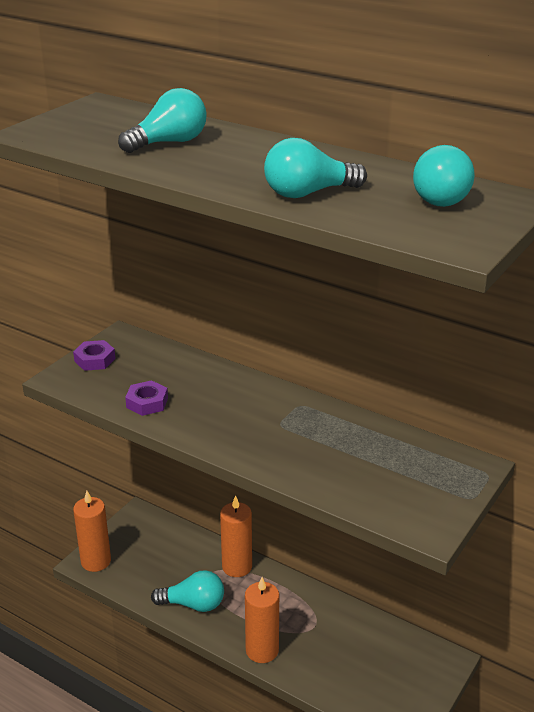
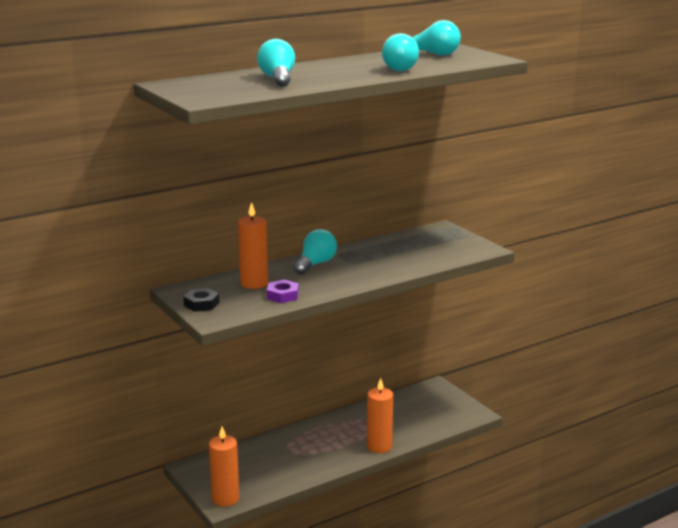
camera: 65 degrees left, 10 degrees down
purple nut [73,340,116,371] -> black nut [183,288,220,312]
turquoise light bulb [151,570,224,612] -> turquoise light bulb moved to [293,229,337,275]
orange candle [220,495,252,577] -> orange candle moved to [238,202,268,289]

